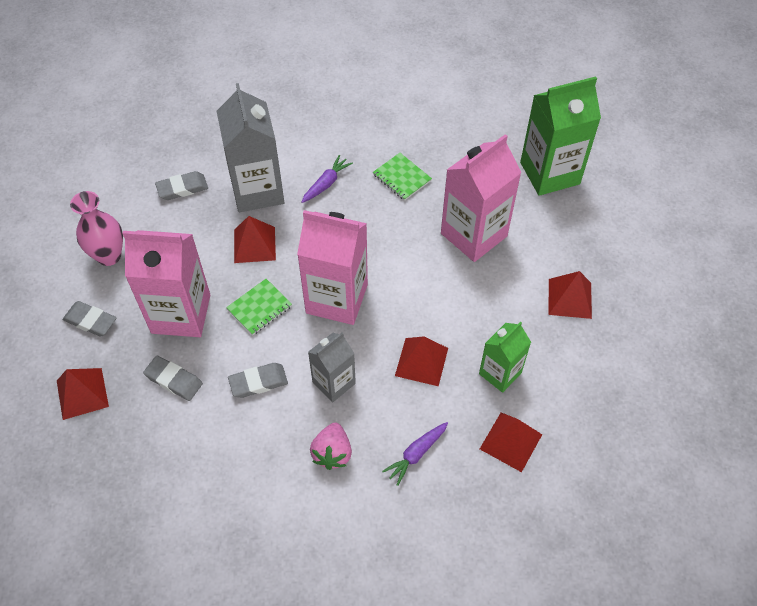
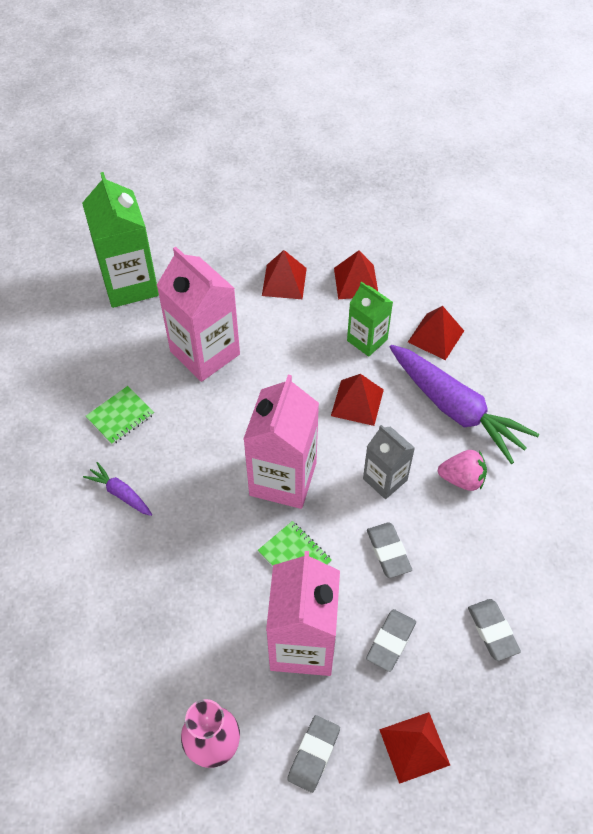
camera: 90 degrees left, 0 degrees up
grey eraser [155,171,208,200] -> grey eraser moved to [468,599,521,661]
grey carton [217,83,285,212] -> none
red pyramid [234,216,276,263] -> red pyramid moved to [334,250,378,299]
purple carrot [382,422,448,486] -> purple carrot [390,345,539,464], size x2.19

